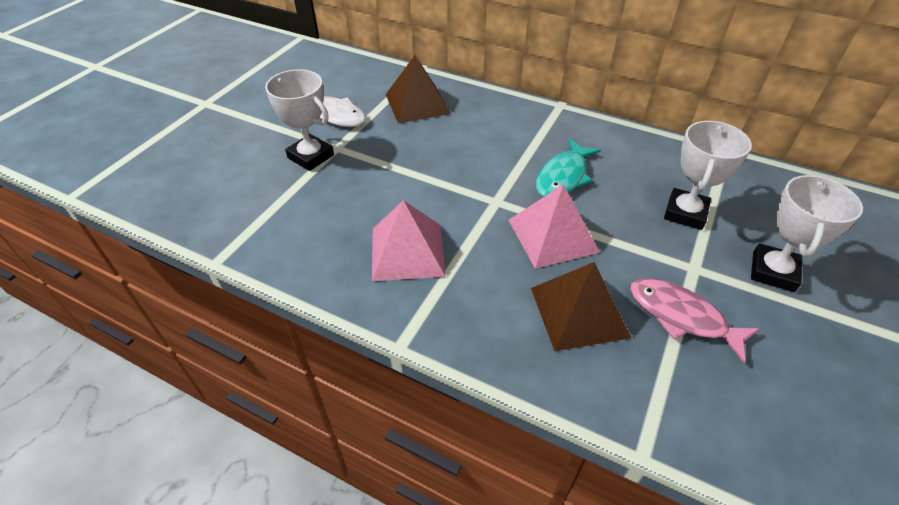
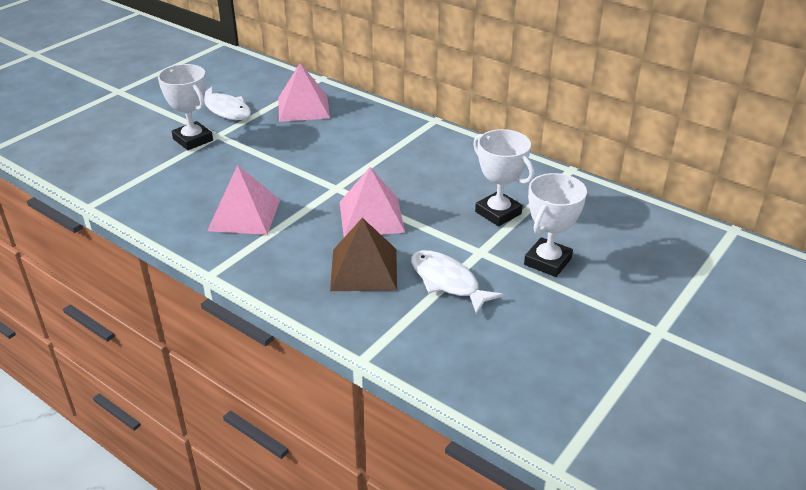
camera: 10 degrees right, 10 degrees down
brown pyramid [385,55,451,123] -> pink pyramid [278,63,330,122]
turquoise fish [536,139,601,197] -> none
pink fish [630,278,760,363] -> white fish [411,250,504,314]
white trophy [664,121,752,230] -> white trophy turned 75 degrees counterclockwise [473,129,534,226]

